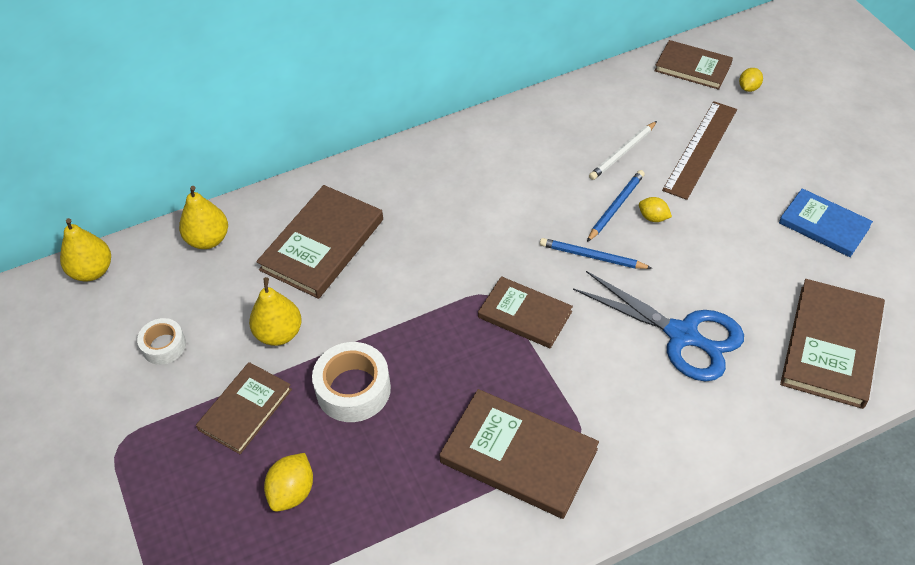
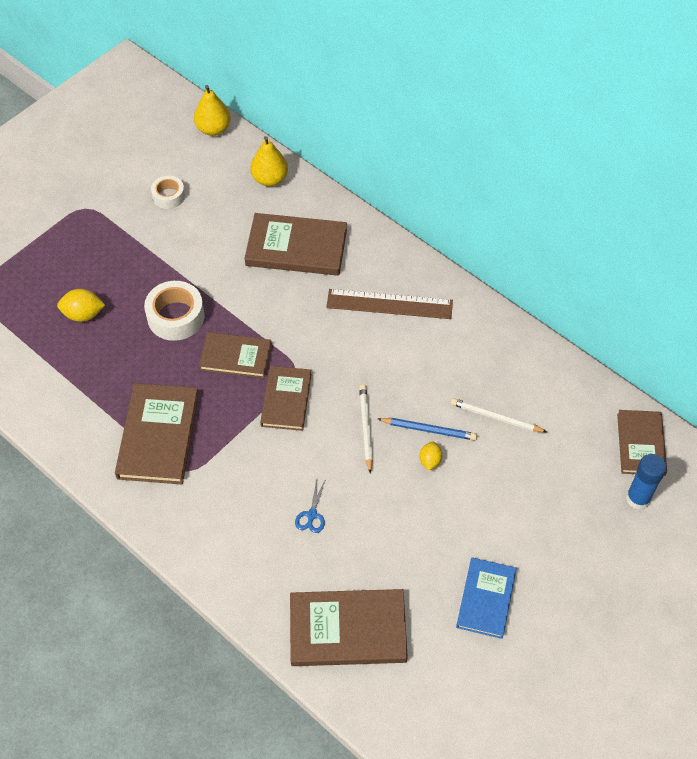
camera: 65 degrees right, 5 degrees up
brown book [196,362,292,454] -> brown book moved to [199,332,272,378]
yellow pear [249,277,302,346] -> none
blue pencil [540,238,652,269] -> white pencil [359,385,373,474]
blue scissors [573,271,744,382] -> blue scissors [295,479,326,533], size x0.40
brown ruler [662,101,737,200] -> brown ruler moved to [326,289,453,319]
yellow lemon [739,68,763,92] -> blue glue stick [626,454,667,510]

